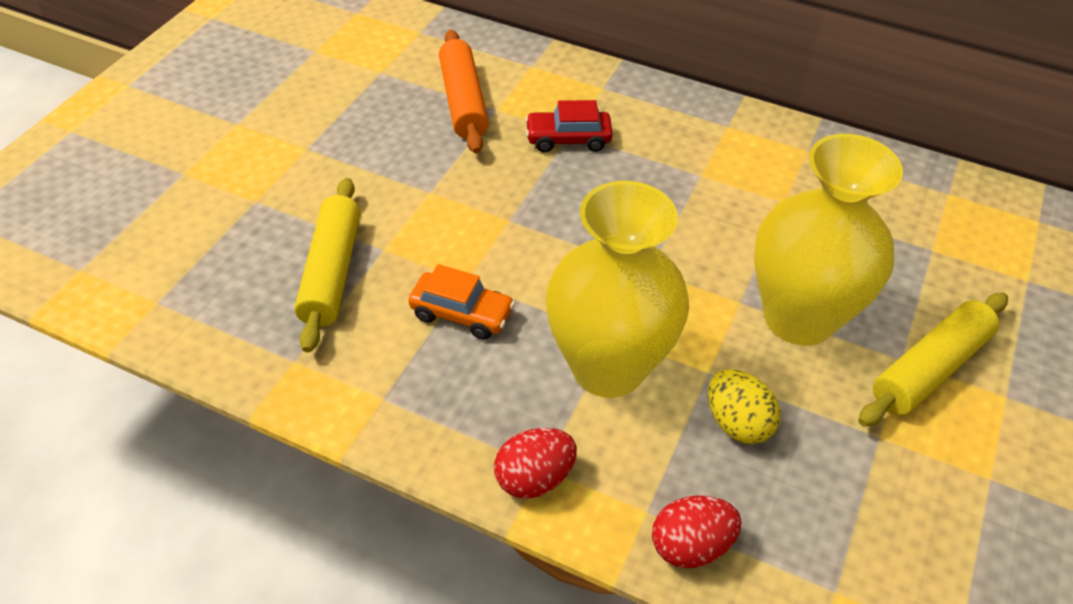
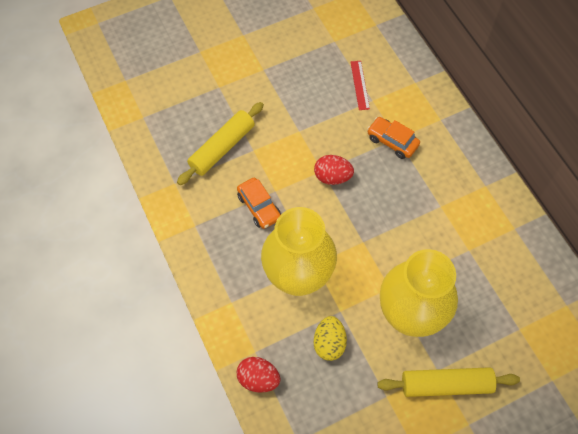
camera: 40 degrees right, 15 degrees up
orange rolling pin [439,30,489,154] -> red ruler [351,61,370,110]
red egg [494,428,577,499] -> red egg moved to [314,155,354,185]
red car [525,100,613,152] -> orange car [367,117,420,159]

